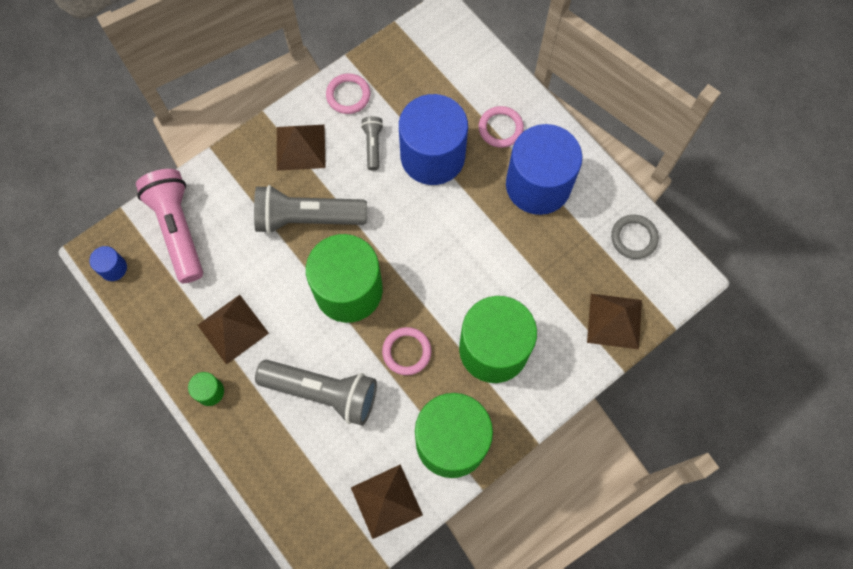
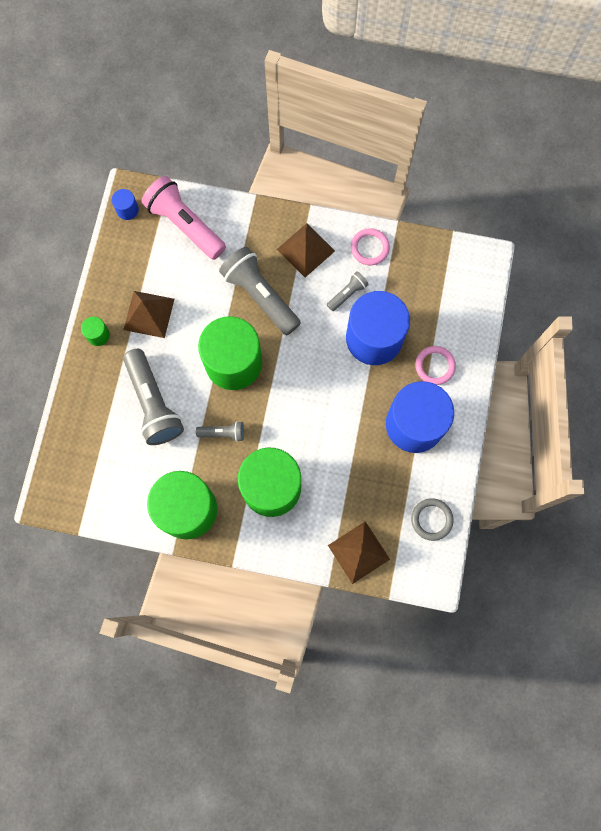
camera: 50 degrees right, 5 degrees up
pink flashlight [136,169,203,283] -> pink flashlight turned 75 degrees counterclockwise [142,176,226,260]
brown pyramid [351,464,423,539] -> none
pink ring [382,327,432,375] -> grey flashlight [196,421,244,442]

